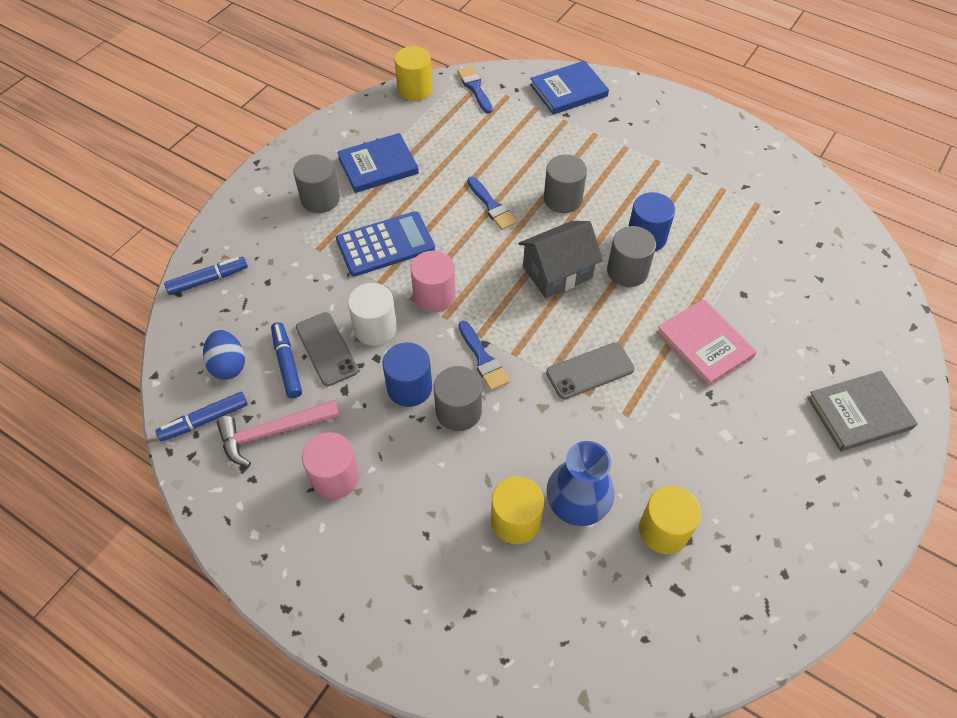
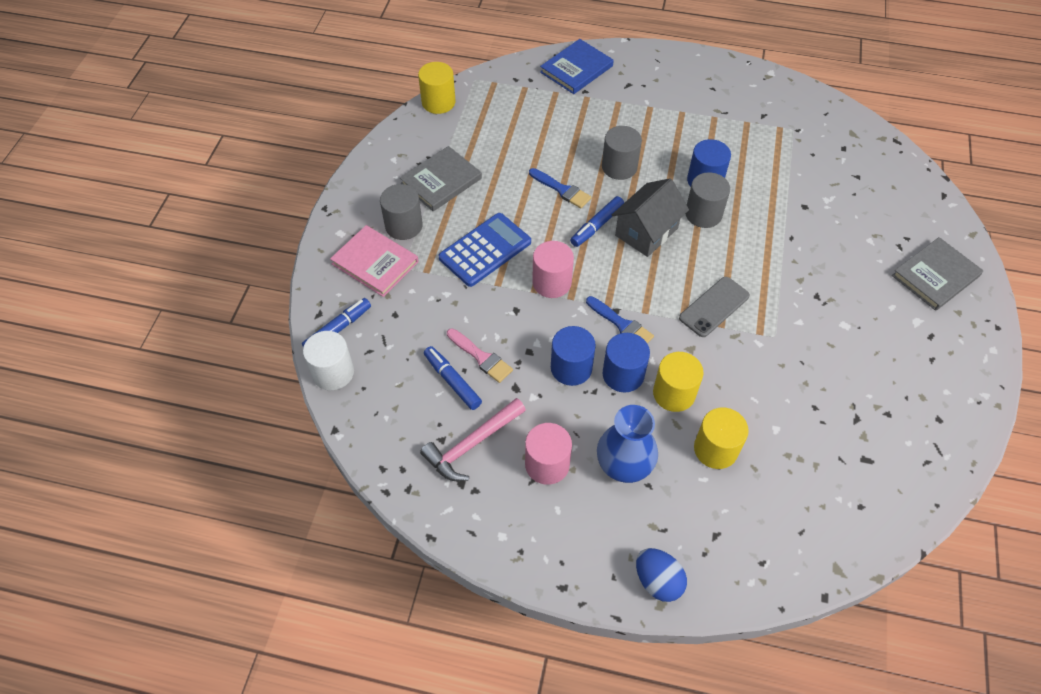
camera: 20 degrees left, 0 degrees up
blue marker [156,392,248,441] -> blue marker moved to [570,196,624,247]
blue egg [203,330,245,380] -> blue egg moved to [636,548,687,602]
grey phone [296,312,358,386] -> pink brush [447,328,513,383]
blue book [337,133,419,193] -> grey book [400,146,482,211]
white cylinder [348,283,397,346] -> white cylinder moved to [303,331,354,390]
grey cylinder [434,366,482,431] -> blue cylinder [603,333,650,392]
blue brush [457,66,493,114] -> none
blue vase [547,441,615,526] -> blue vase moved to [597,405,658,483]
yellow cylinder [639,486,701,554] -> yellow cylinder moved to [653,352,704,412]
pink book [656,299,757,387] -> pink book moved to [330,225,419,297]

